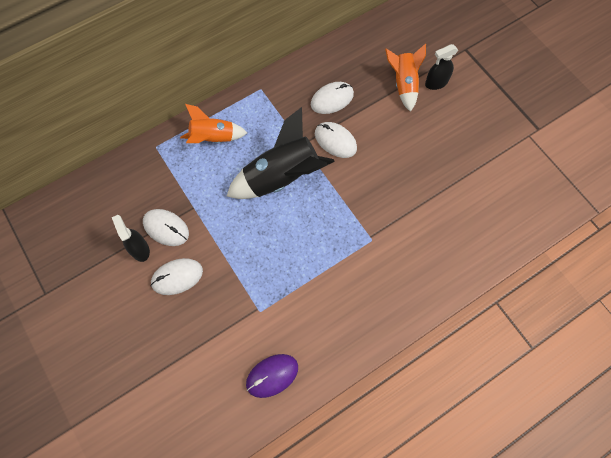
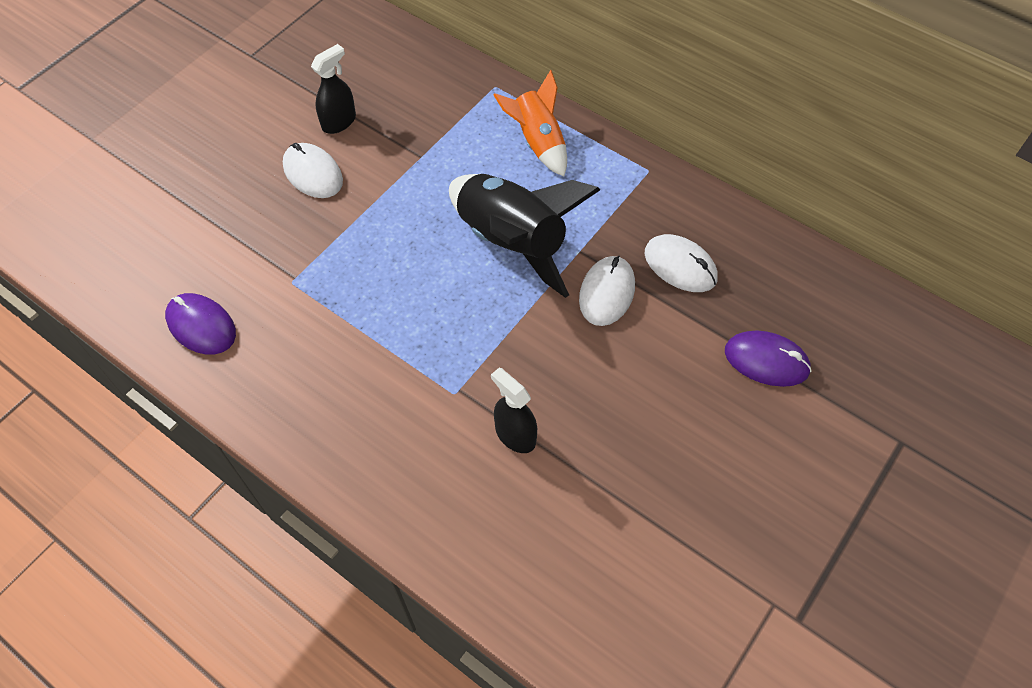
camera: 70 degrees right, 10 degrees down
white mouse [143,209,189,246] -> none
orange rocket [385,44,426,112] -> purple mouse [725,330,812,387]
black spray bottle [425,44,458,90] -> black spray bottle moved to [491,368,537,453]

